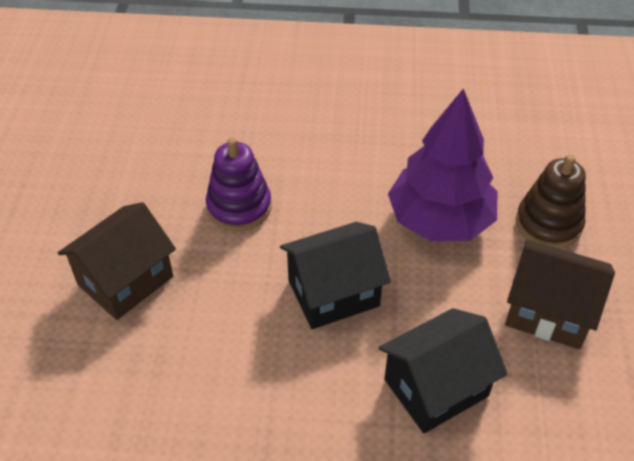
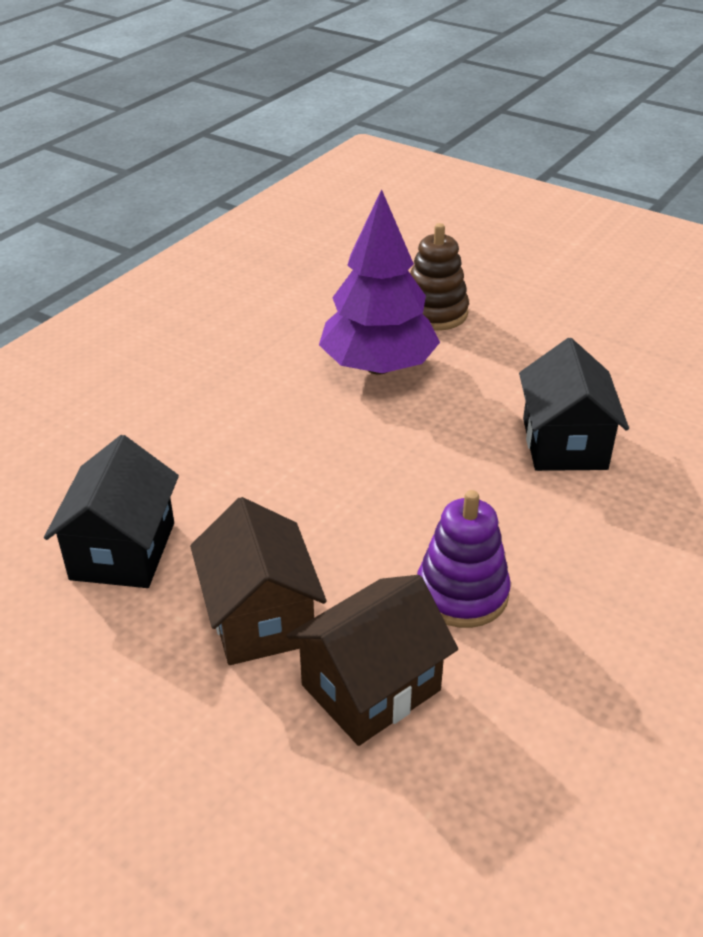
camera: 60 degrees left, 10 degrees down
purple stacking toy [206,137,272,231] -> purple stacking toy moved to [417,490,511,628]
black house [280,222,391,329] -> black house moved to [44,435,179,588]
brown house [505,239,615,349] -> brown house moved to [287,575,458,746]

